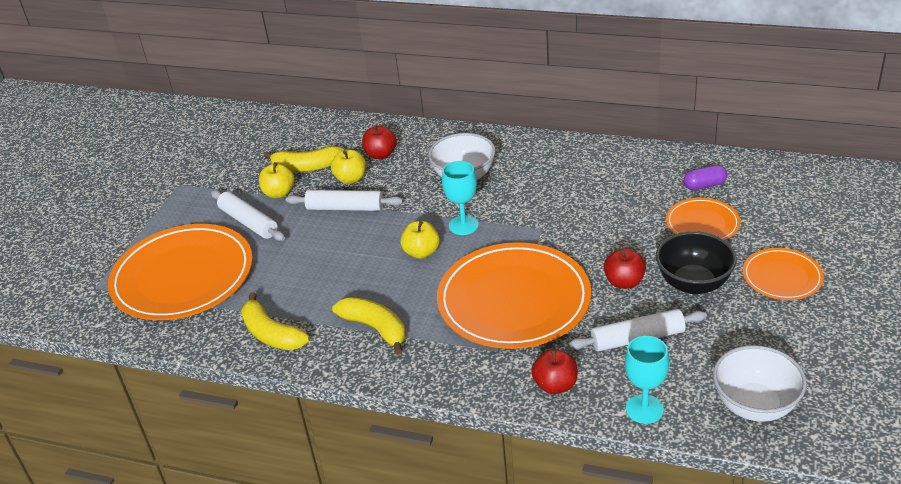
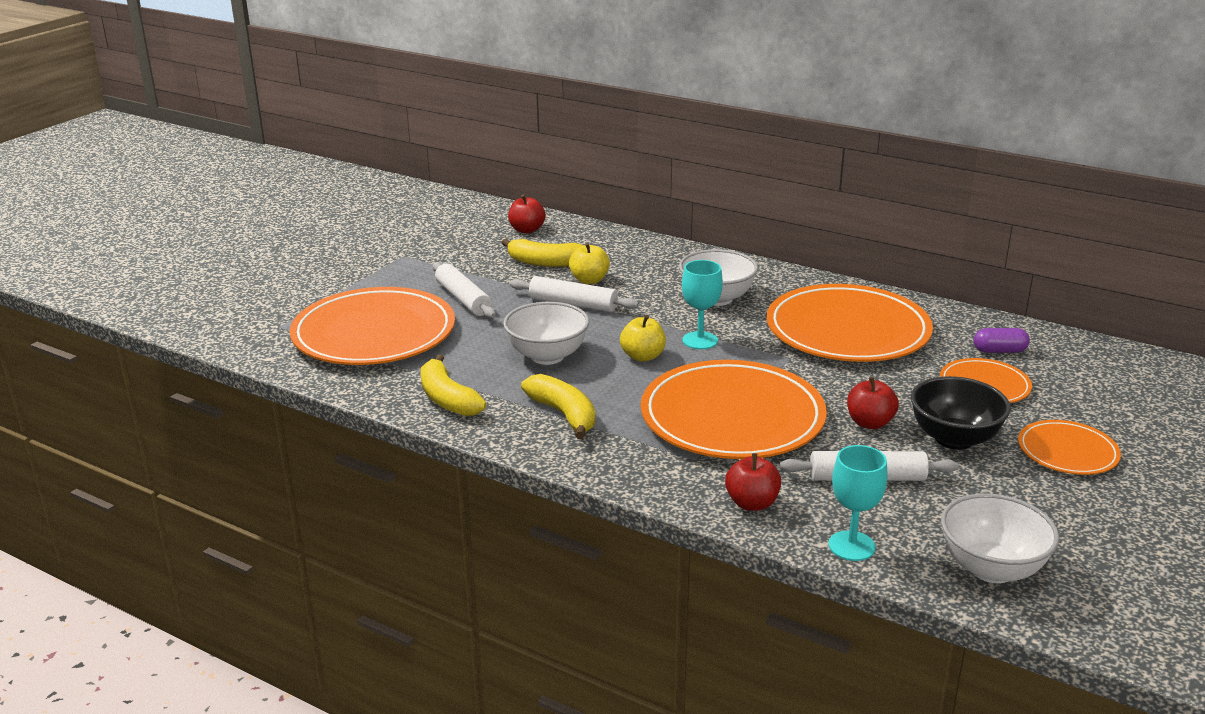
camera: 10 degrees right, 10 degrees down
yellow apple [259,162,295,198] -> none
red apple [362,125,397,159] -> red apple moved to [508,194,546,233]
none -> white bowl [503,302,589,365]
none -> orange plate [767,284,933,362]

